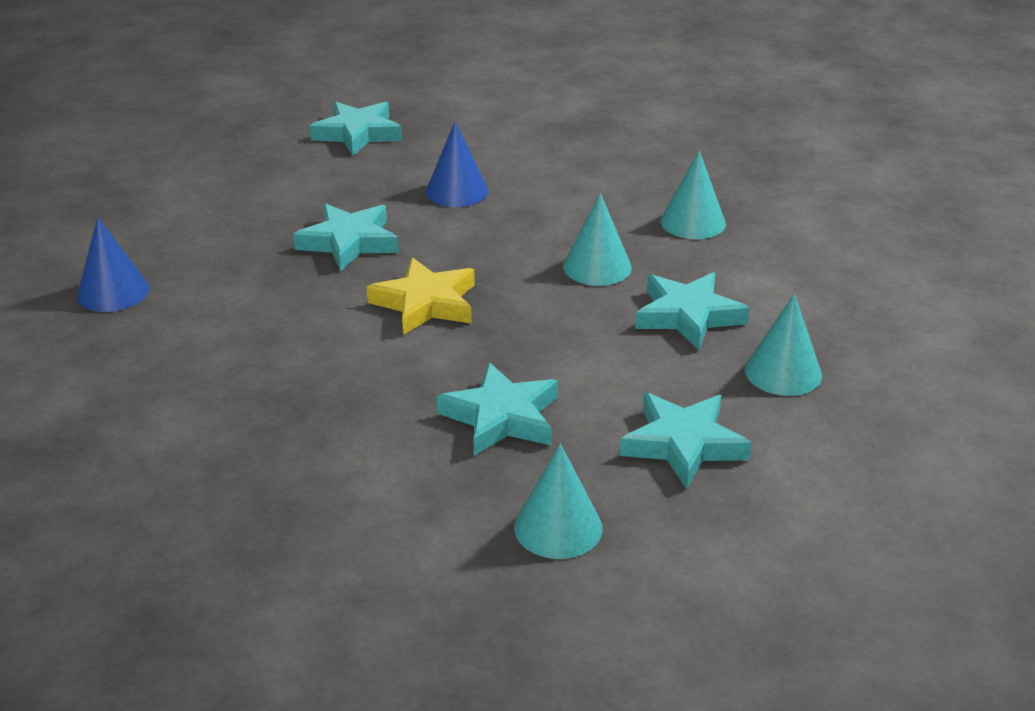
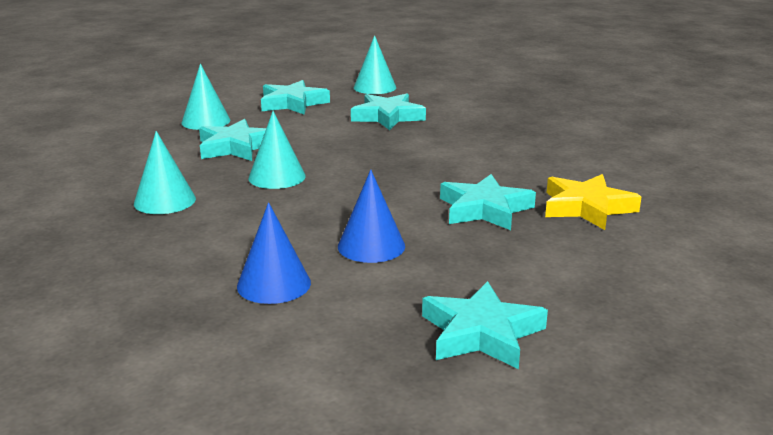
camera: 170 degrees left, 10 degrees down
blue cone [77,217,149,312] -> blue cone moved to [237,202,311,304]
yellow star [367,257,475,335] -> yellow star moved to [545,174,641,230]

